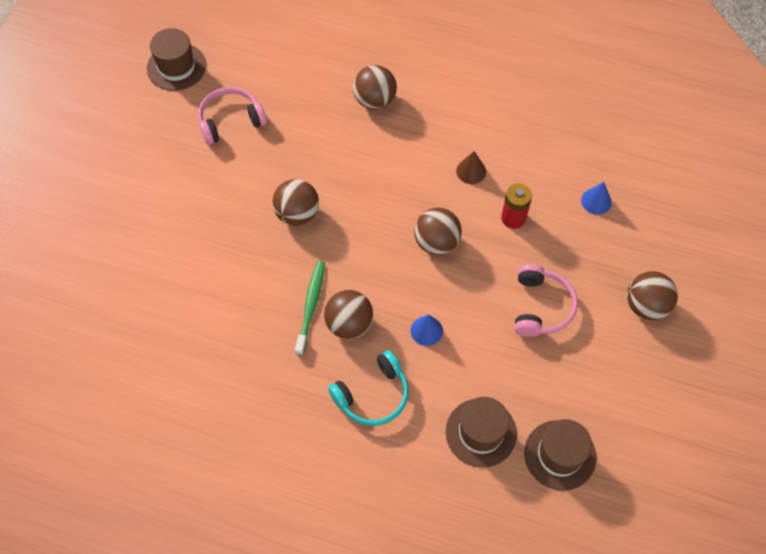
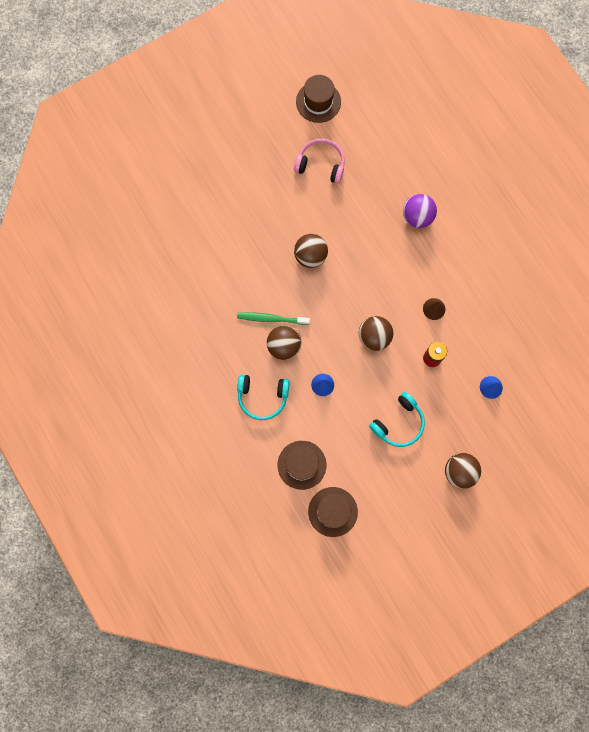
camera: 40 degrees right, 15 degrees up
green toothbrush [295,261,325,355] -> green toothbrush turned 135 degrees counterclockwise [237,312,310,325]
brown ball [353,65,397,110] -> purple ball [403,194,437,228]
pink headphones [514,264,578,337] -> turquoise headphones [369,392,425,447]

